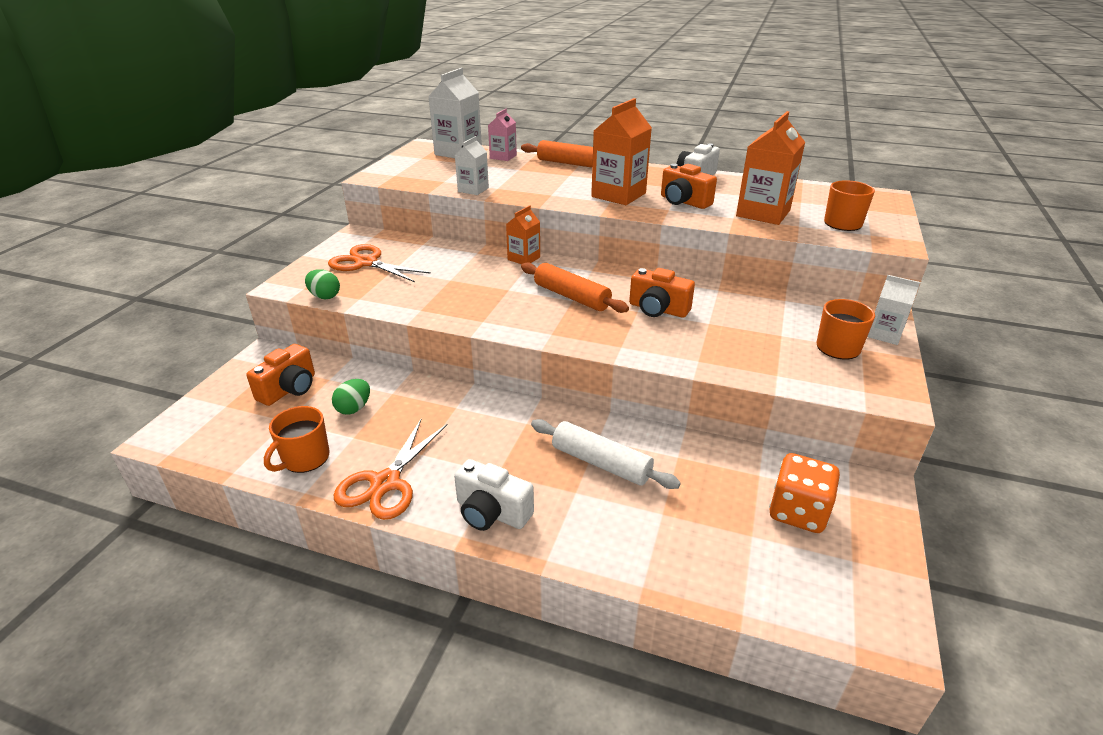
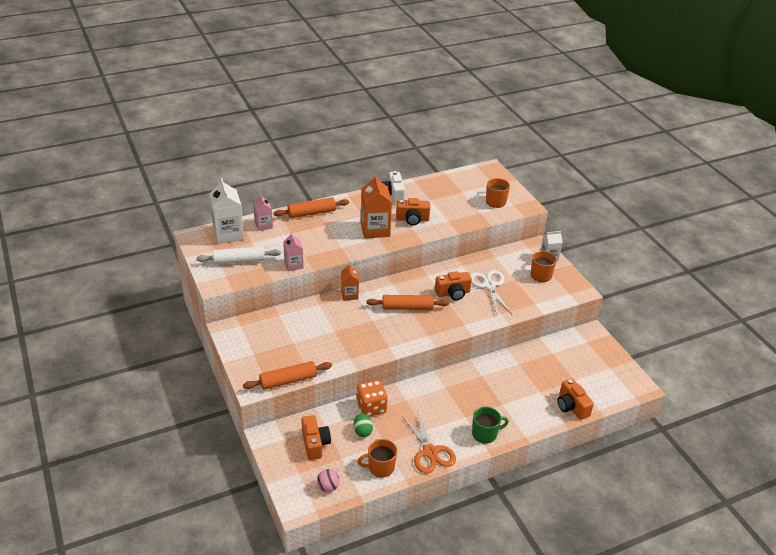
camera: 45 degrees left, 5 degrees up
orange mug [264,406,330,473] -> orange mug turned 90 degrees clockwise [357,439,397,478]
green egg [305,269,340,299] -> orange rolling pin [243,361,332,390]
orange scissors [328,244,431,282] -> none
white camera [454,459,534,531] -> green mug [472,407,509,444]
white carton [455,136,489,195] -> pink carton [283,233,304,271]
white rolling pin [531,419,681,489] -> white rolling pin moved to [197,246,281,265]
orange carton [736,111,805,225] -> none
orange dice [769,453,840,533] -> orange dice moved to [356,380,388,417]
none -> pink ball [317,469,339,492]
none -> white scissors [470,270,512,314]
none -> orange camera [557,378,594,420]

